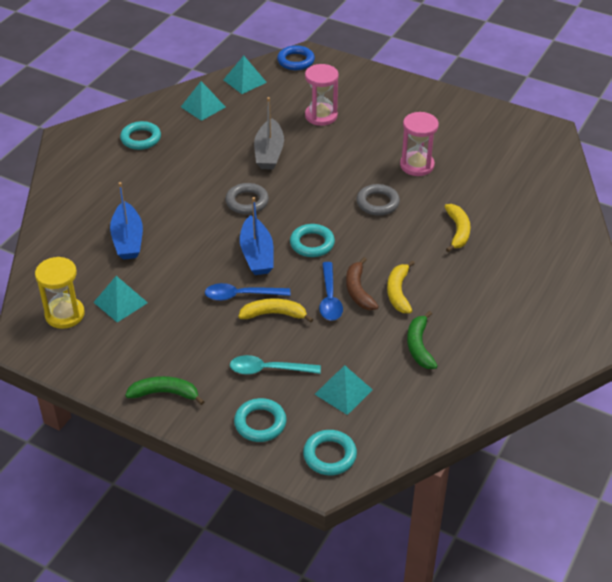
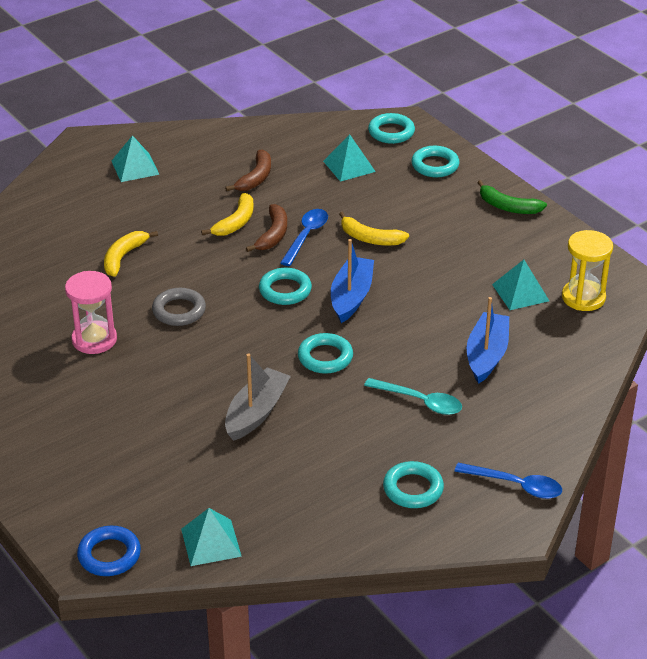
camera: 155 degrees left, 5 degrees down
turquoise pyramid [181,81,225,121] -> turquoise pyramid moved to [112,135,160,182]
blue spoon [205,283,290,301] -> blue spoon moved to [454,463,562,499]
grey ring [225,183,269,214] -> turquoise ring [298,333,353,374]
turquoise spoon [230,355,321,375] -> turquoise spoon moved to [364,378,462,415]
pink hourglass [305,64,339,126] -> none
green banana [407,311,438,369] -> brown banana [225,150,271,191]

